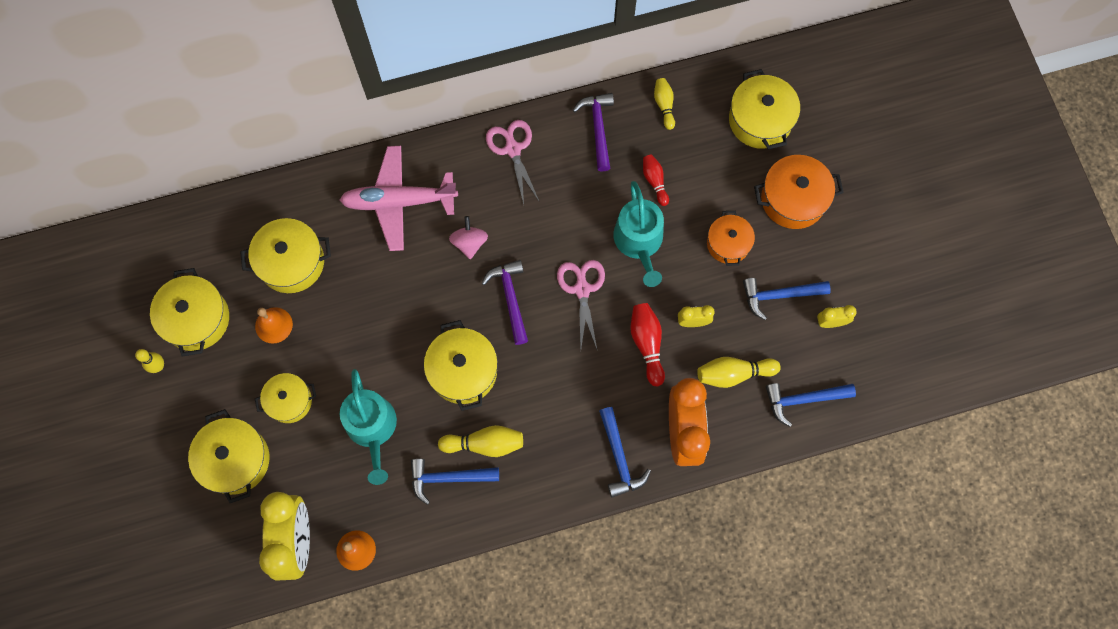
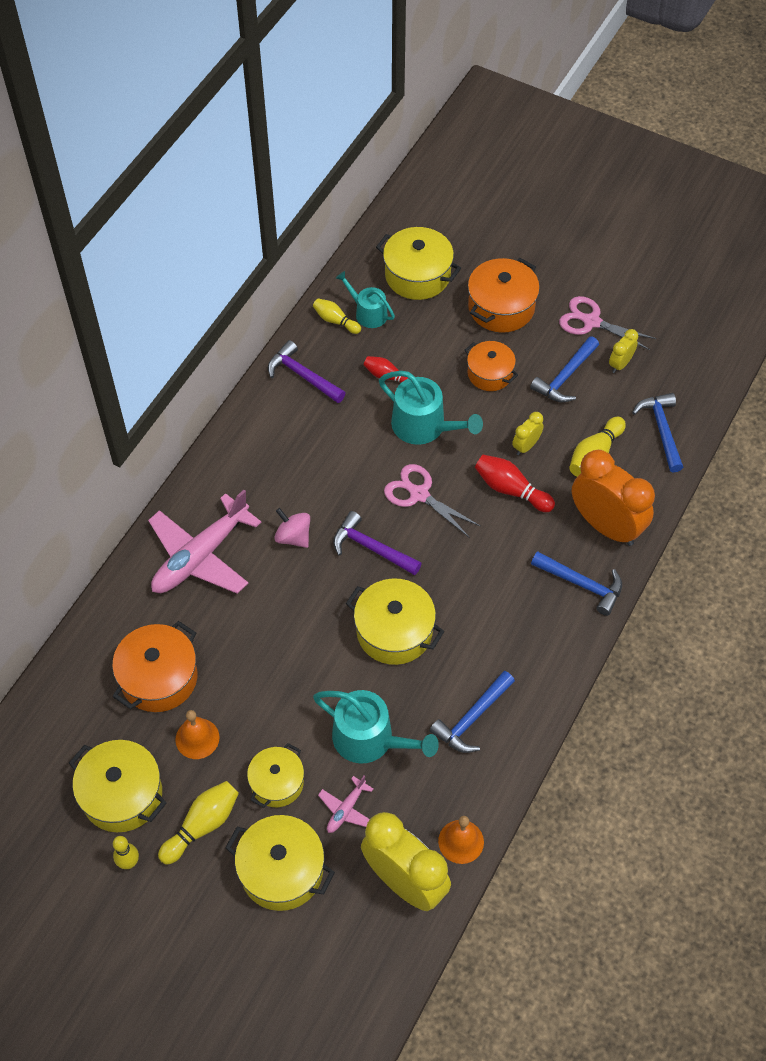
camera: 45 degrees left, 15 degrees down
yellow pot [240,218,331,293] -> orange pot [112,621,197,712]
yellow bowling pin [438,425,523,457] -> yellow bowling pin moved to [158,781,239,865]
pink scissors [486,120,539,204] -> pink scissors moved to [559,296,656,350]
blue hammer [766,383,856,427] -> blue hammer turned 135 degrees clockwise [632,393,684,473]
none -> pink plane [318,775,373,833]
none -> turquoise watering can [336,271,395,328]

